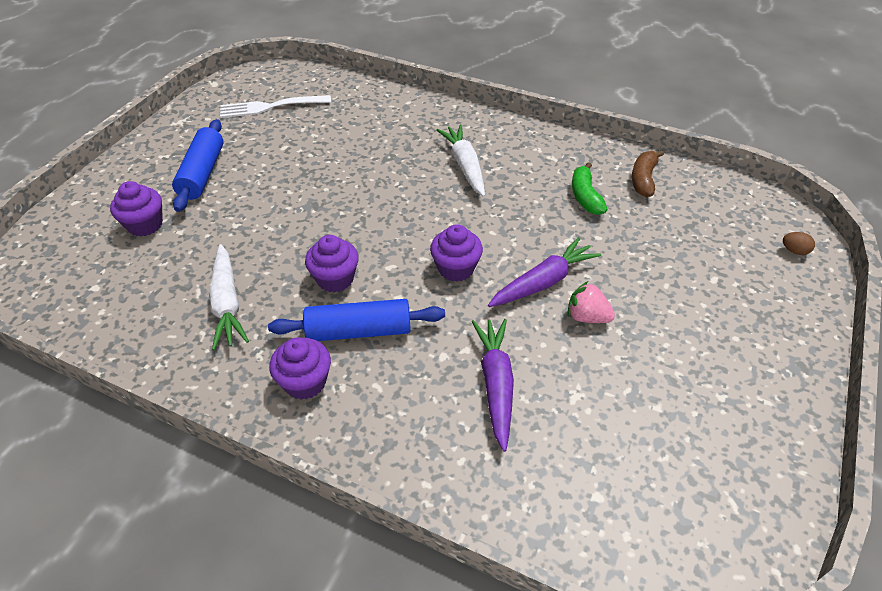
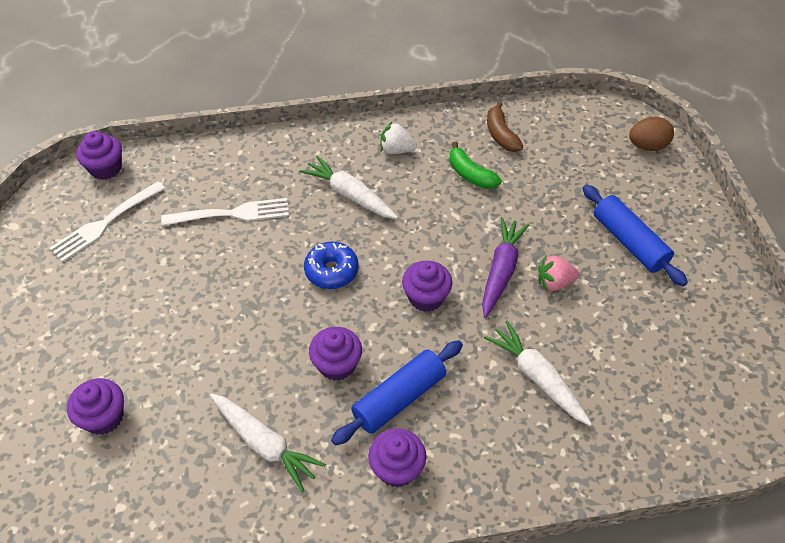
camera: 35 degrees left, 5 degrees up
blue rolling pin [172,119,224,212] -> blue rolling pin moved to [583,184,688,286]
purple carrot [472,319,514,452] -> white carrot [484,321,592,426]
brown egg [783,232,815,255] -> brown egg [629,117,674,151], size x1.76
none -> purple cupcake [76,131,122,180]
none -> white fork [161,198,289,226]
none -> blue donut [304,242,359,289]
none -> white strawberry [380,122,417,154]

